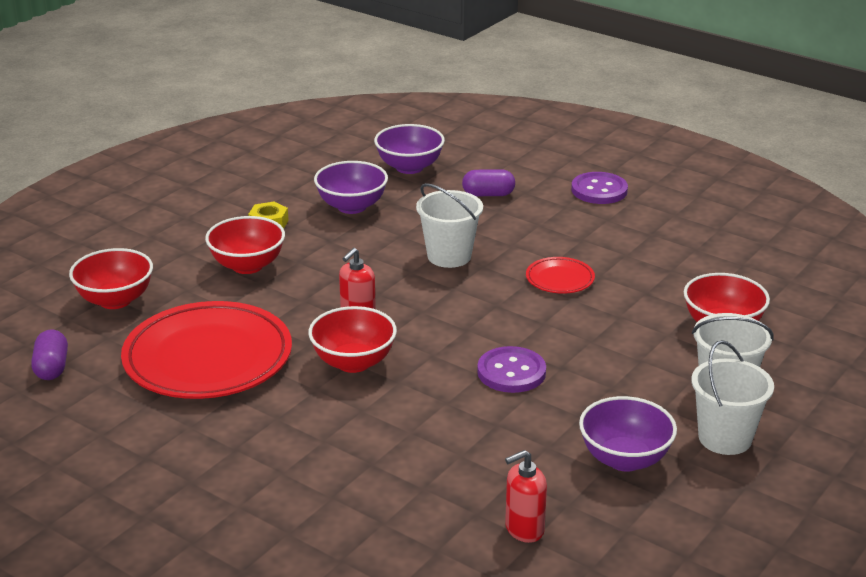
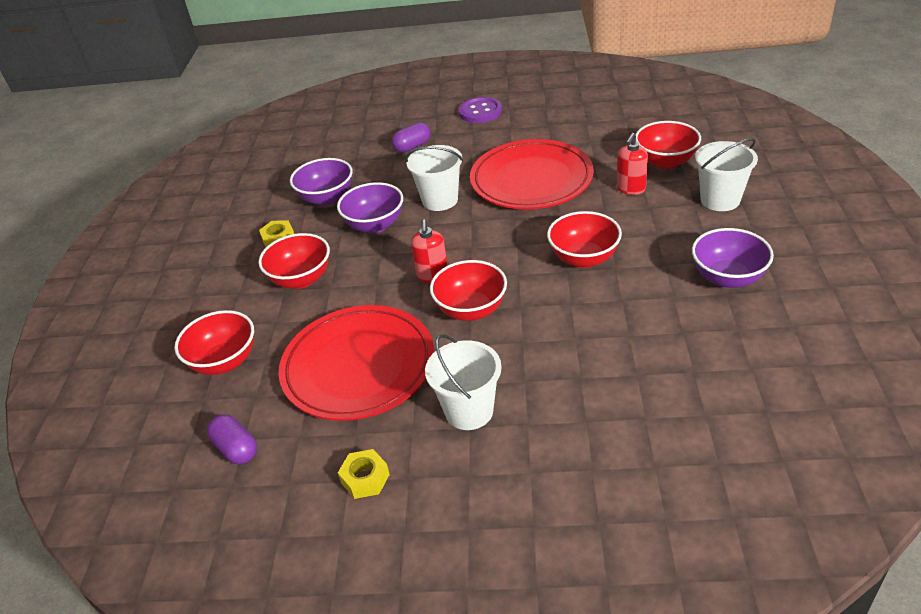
camera: 30 degrees left, 10 degrees up
purple bowl [374,124,445,174] -> purple bowl moved to [337,182,403,234]
purple button [477,346,546,393] -> red bowl [547,211,622,268]
red soap dispenser [505,450,547,543] -> red soap dispenser moved to [617,133,648,195]
red plate [526,257,595,294] -> red plate [470,139,594,209], size x2.25
white bucket [691,340,774,455] -> white bucket moved to [425,334,502,430]
none -> yellow nut [338,449,390,499]

